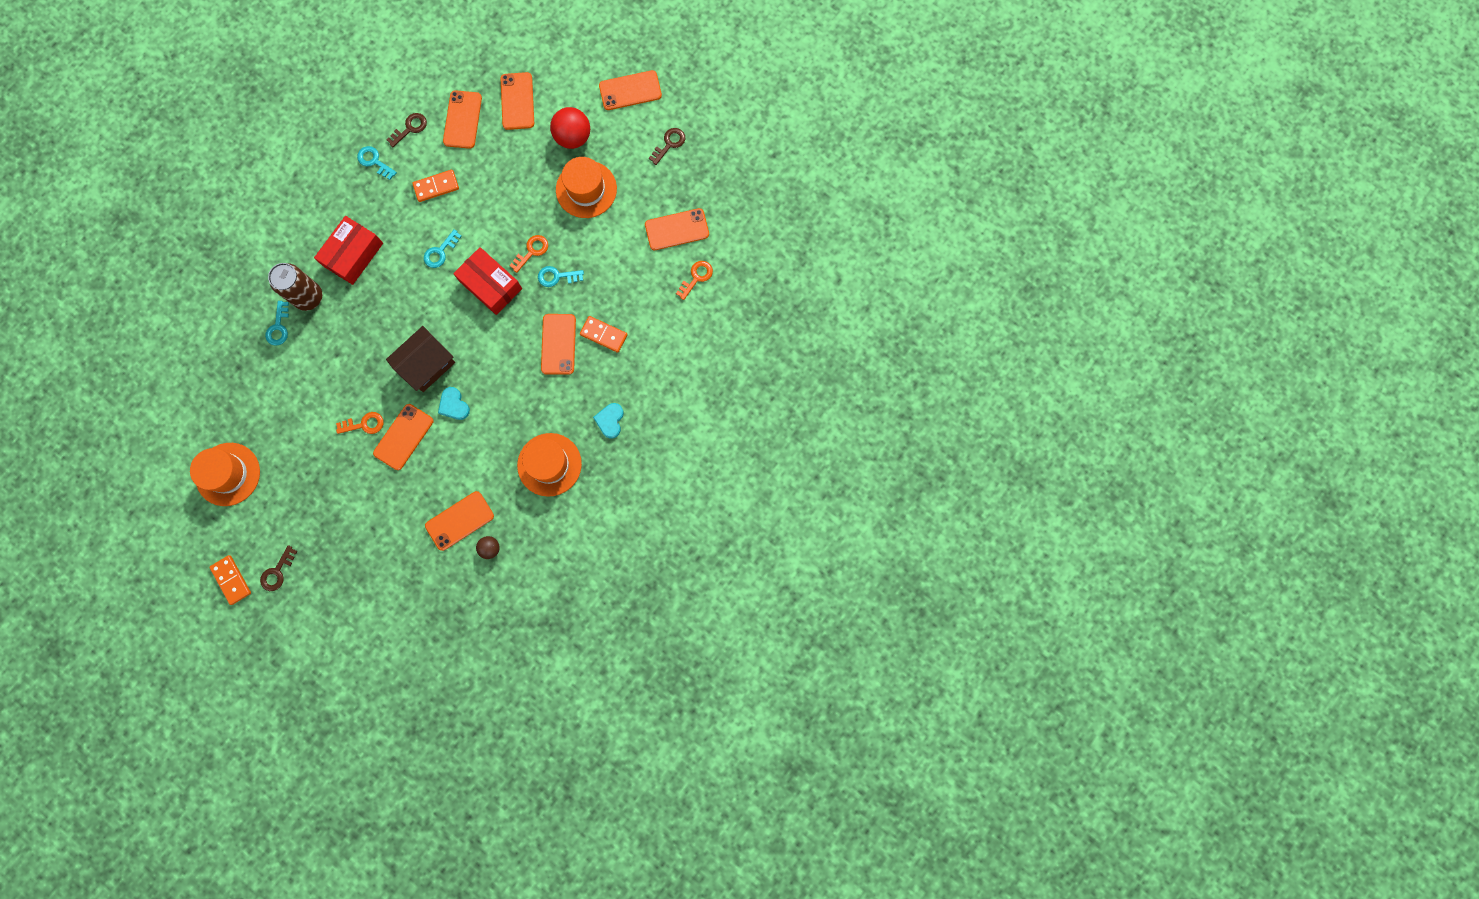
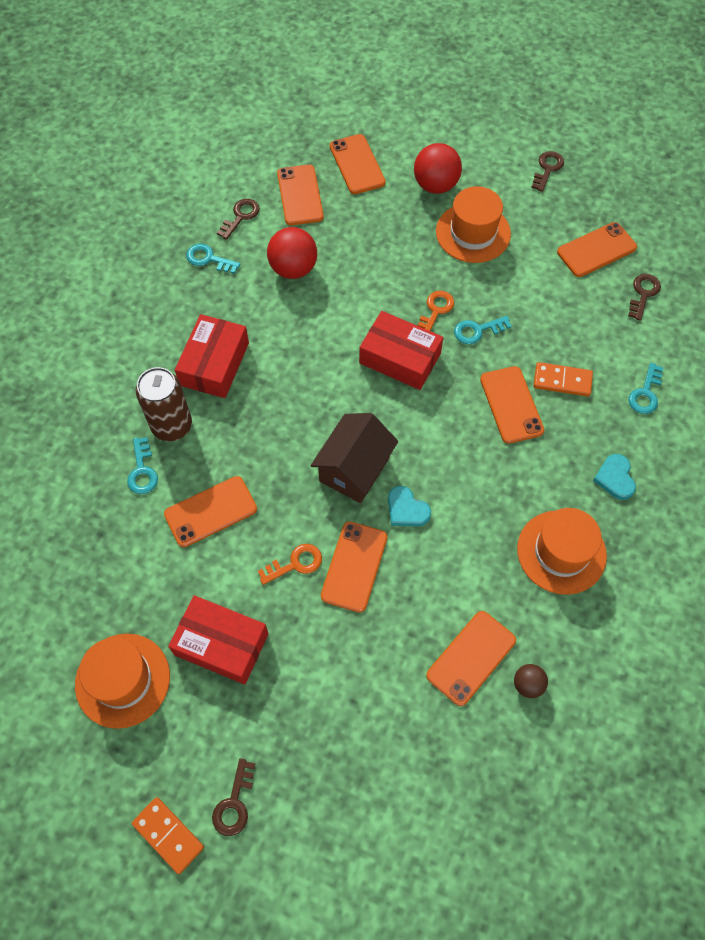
camera: 15 degrees left, 15 degrees down
orange domino [412,170,459,202] -> red ball [267,227,317,279]
turquoise key [424,229,462,268] -> turquoise key moved to [628,363,663,414]
orange phone [599,70,662,110] -> orange phone moved to [164,476,257,547]
orange key [676,261,713,300] -> brown key [628,274,661,321]
none -> red box [168,595,269,685]

